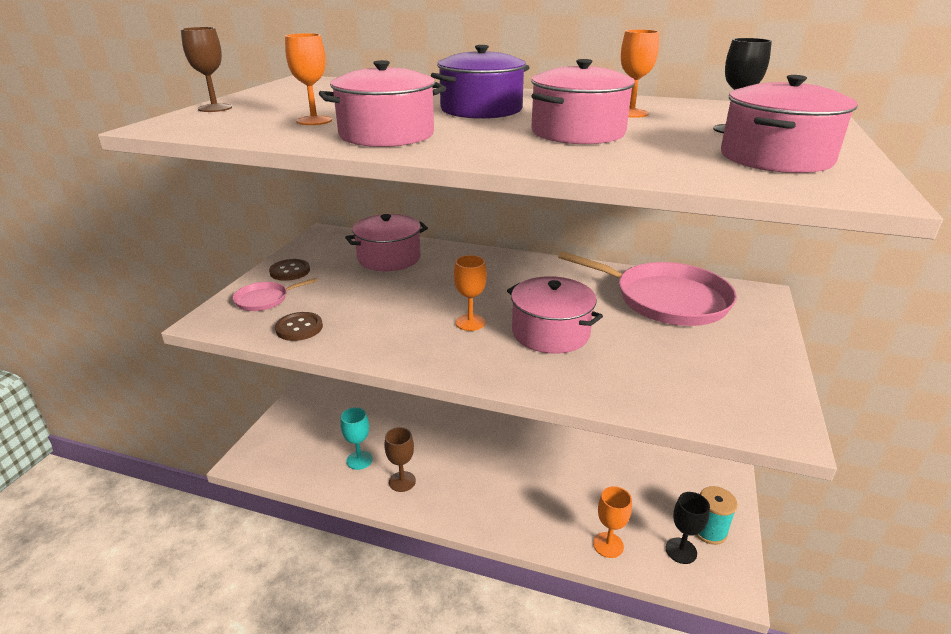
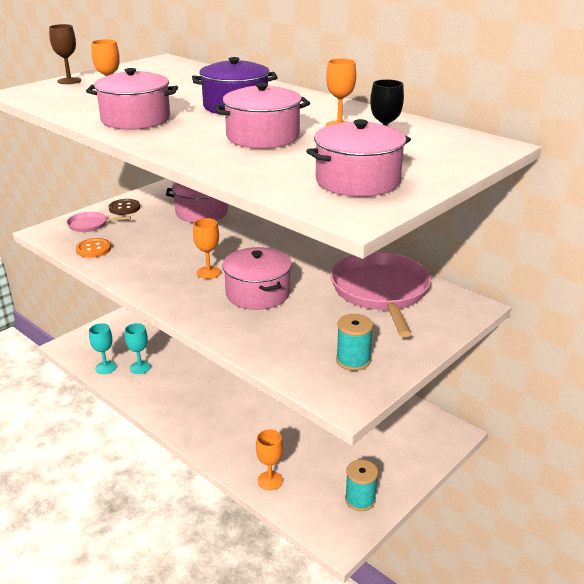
camera: 25 degrees right, 0 degrees up
brown button [275,312,323,341] -> orange button [76,238,111,258]
brown goblet [384,427,416,492] -> none
pink pan [558,251,737,326] -> pink pan turned 150 degrees counterclockwise [331,252,431,337]
black goblet [666,492,710,564] -> none
none -> turquoise goblet [89,323,117,374]
none -> turquoise spool [336,314,373,371]

